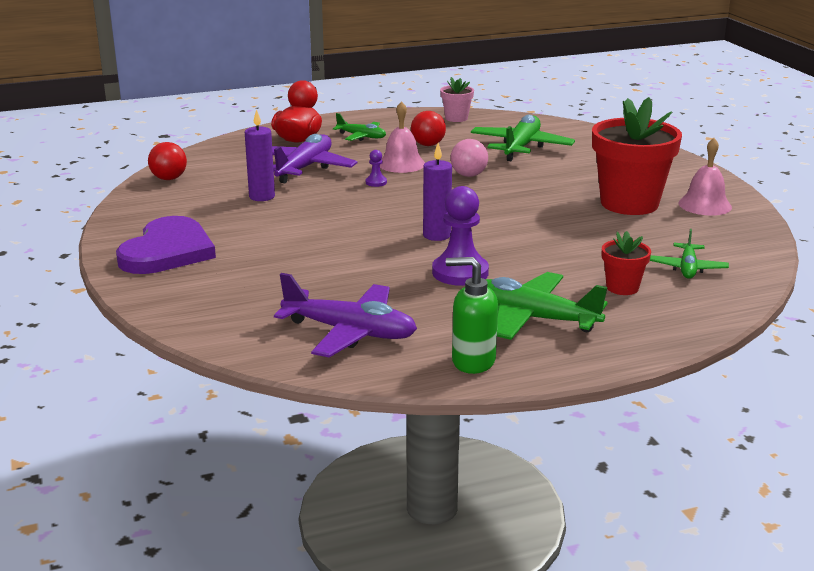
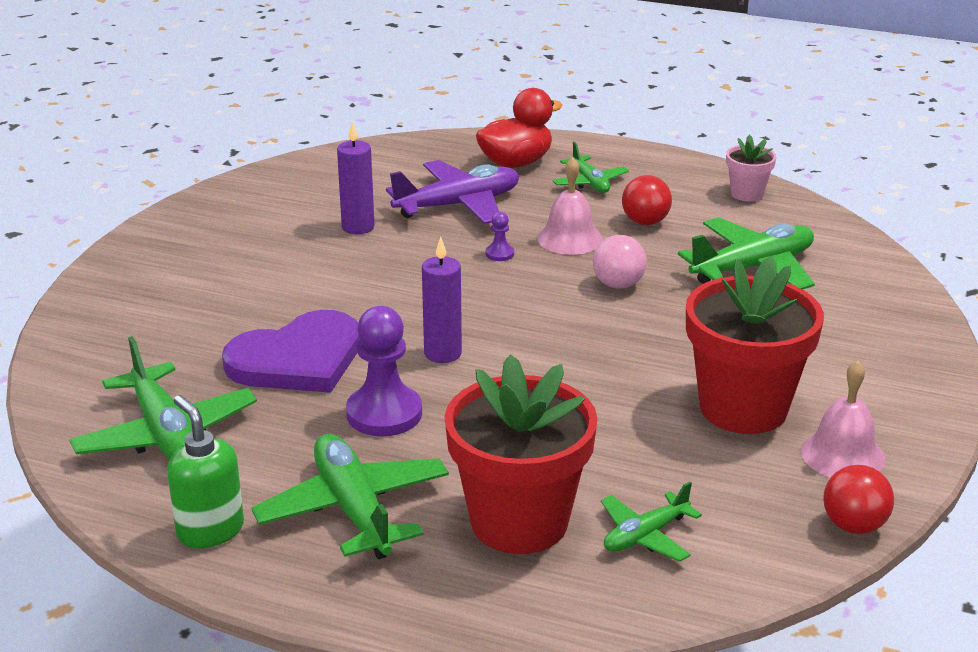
camera: 40 degrees right, 5 degrees up
purple heart [116,216,216,274] -> purple heart moved to [222,310,360,393]
red ball [148,142,187,180] -> red ball moved to [823,465,894,534]
purple plane [274,273,417,357] -> green plane [69,336,257,459]
red flower pot [602,231,651,295] -> red flower pot [444,354,598,554], size x2.10

